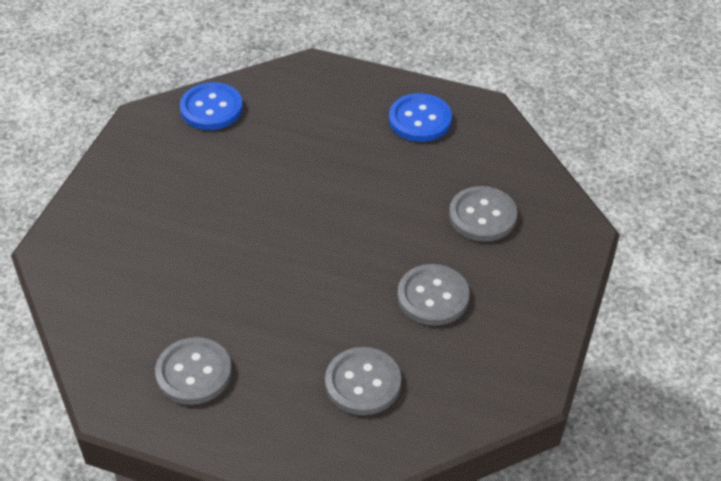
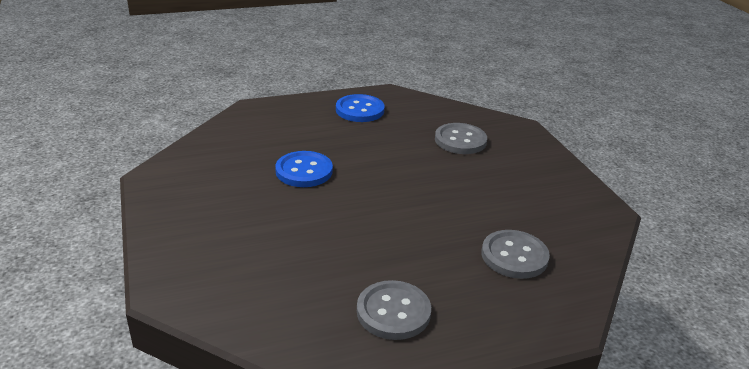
camera: 40 degrees left, 15 degrees down
blue button [180,82,243,130] -> blue button moved to [275,151,333,187]
grey button [397,264,469,326] -> none

